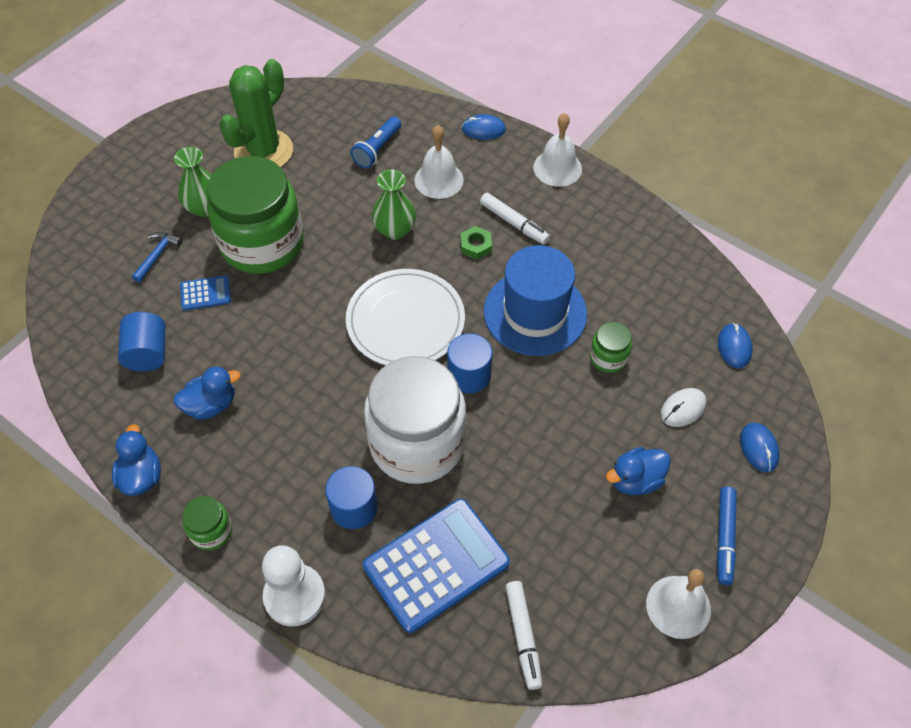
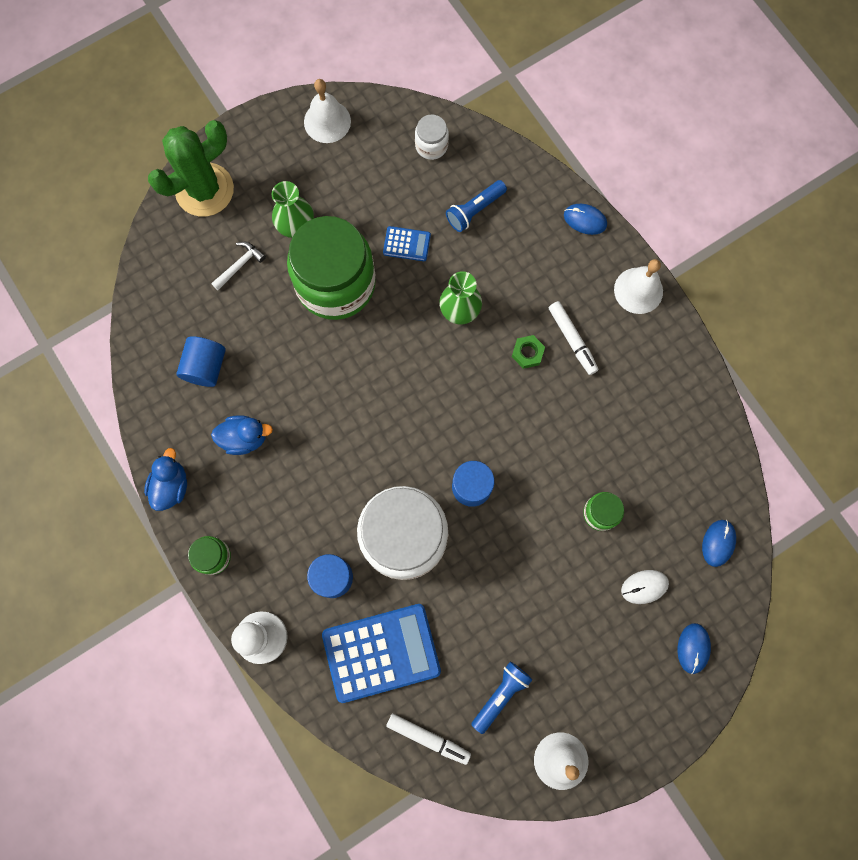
camera: 20 degrees right, 20 degrees up
blue hammer [132,232,183,283] -> white hammer [211,242,266,290]
blue calculator [180,275,231,311] -> blue calculator moved to [383,226,431,261]
green cactus [219,59,293,167] -> green cactus moved to [148,120,234,217]
white plate [346,269,465,365] -> none
white bell [415,125,464,199] -> white bell moved to [304,79,351,143]
blue hat [484,245,587,356] -> none
white marker [505,581,542,690] -> white marker turned 75 degrees counterclockwise [386,713,471,765]
blue duck [606,447,671,495] -> none
blue marker [717,487,737,585] -> none
none -> white jar [415,114,449,160]
none -> blue flashlight [471,662,532,734]

